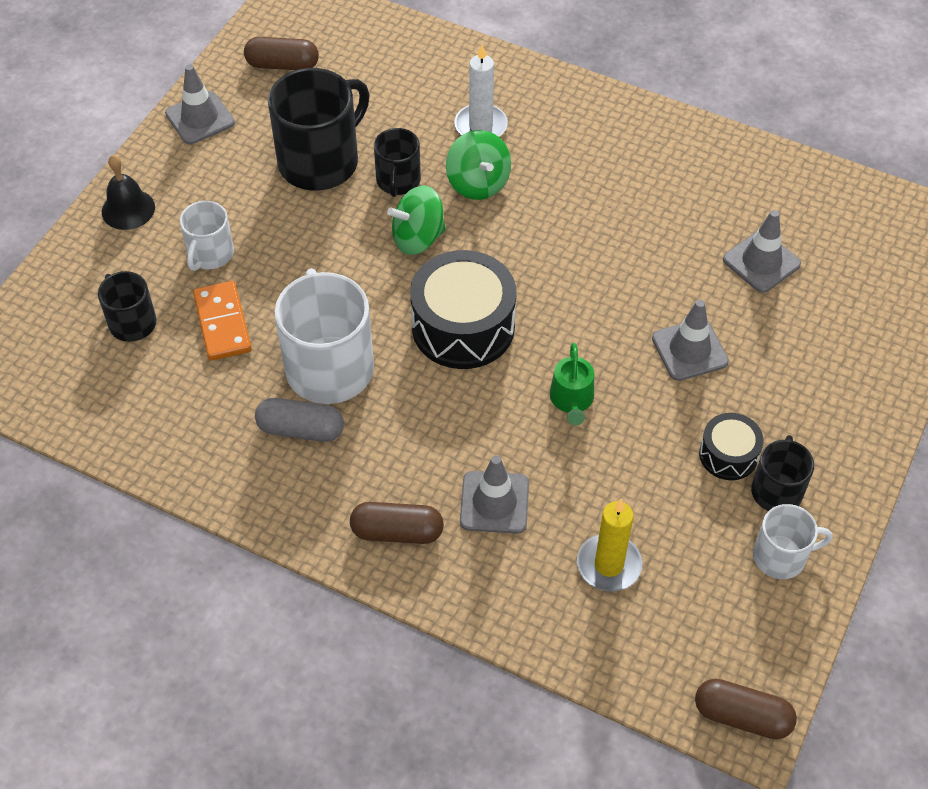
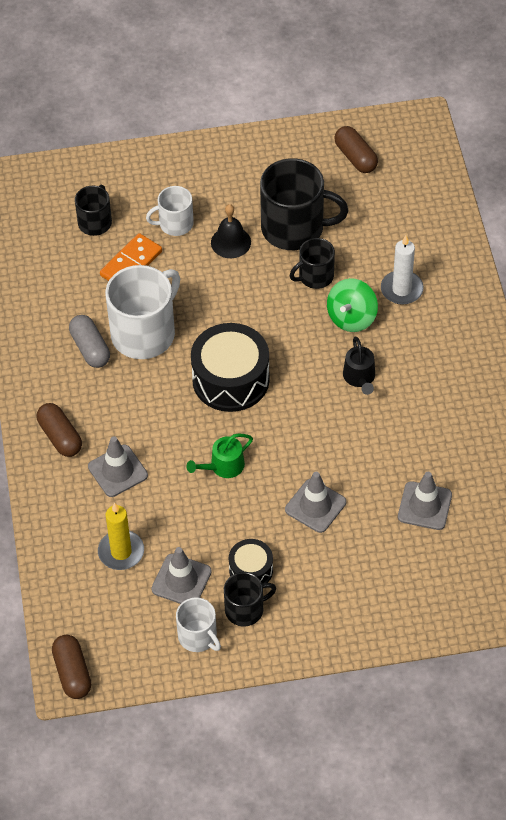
camera: 55 degrees right, 0 degrees up
black bell [102,155,155,230] -> black bell moved to [211,204,251,258]
grey traffic cone [165,64,235,144] -> grey traffic cone moved to [151,547,212,604]
green spinning top [387,186,446,255] -> none
none -> black watering can [343,337,375,395]

